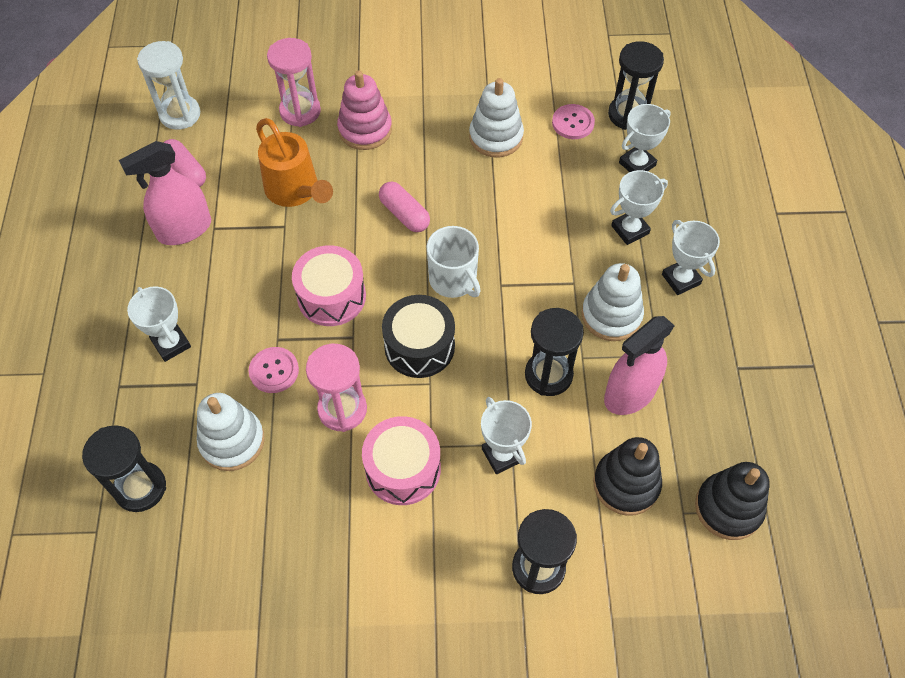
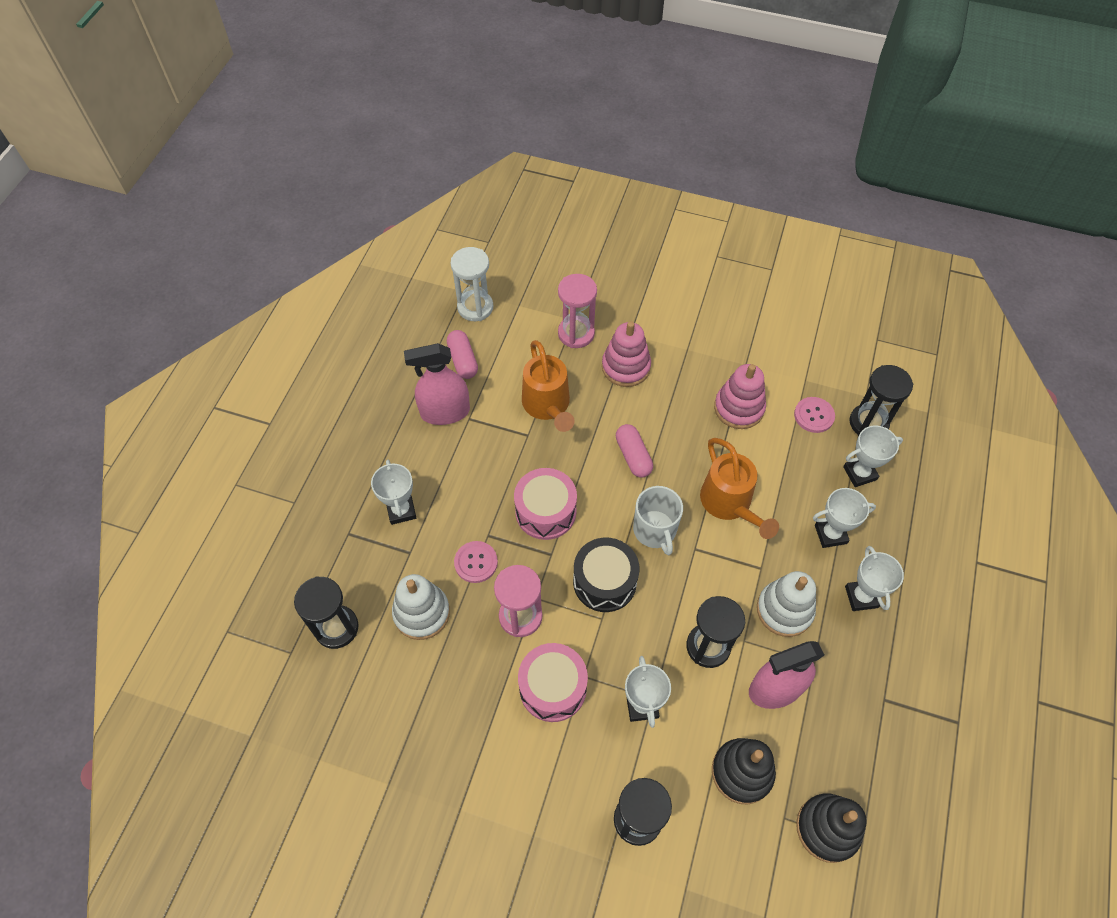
camera: 20 degrees right, 0 degrees up
white stacking toy [469,78,524,157] -> pink stacking toy [714,364,766,429]
none -> orange watering can [700,438,779,539]

